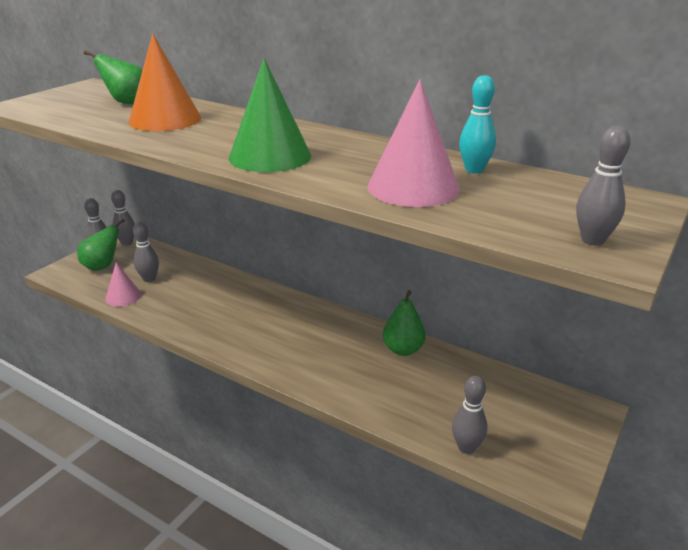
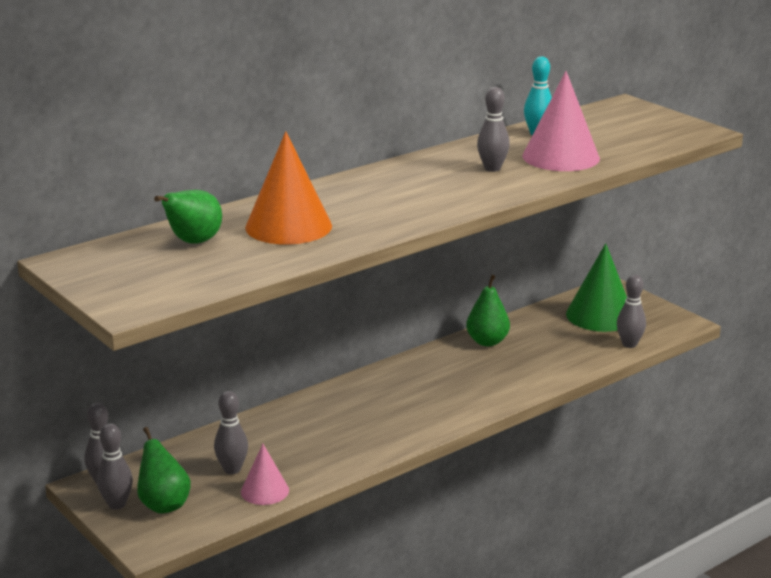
camera: 70 degrees left, 5 degrees down
green cone [229,58,311,172] -> green cone moved to [566,243,627,332]
grey bowling pin [576,126,631,246] -> grey bowling pin moved to [477,87,510,172]

